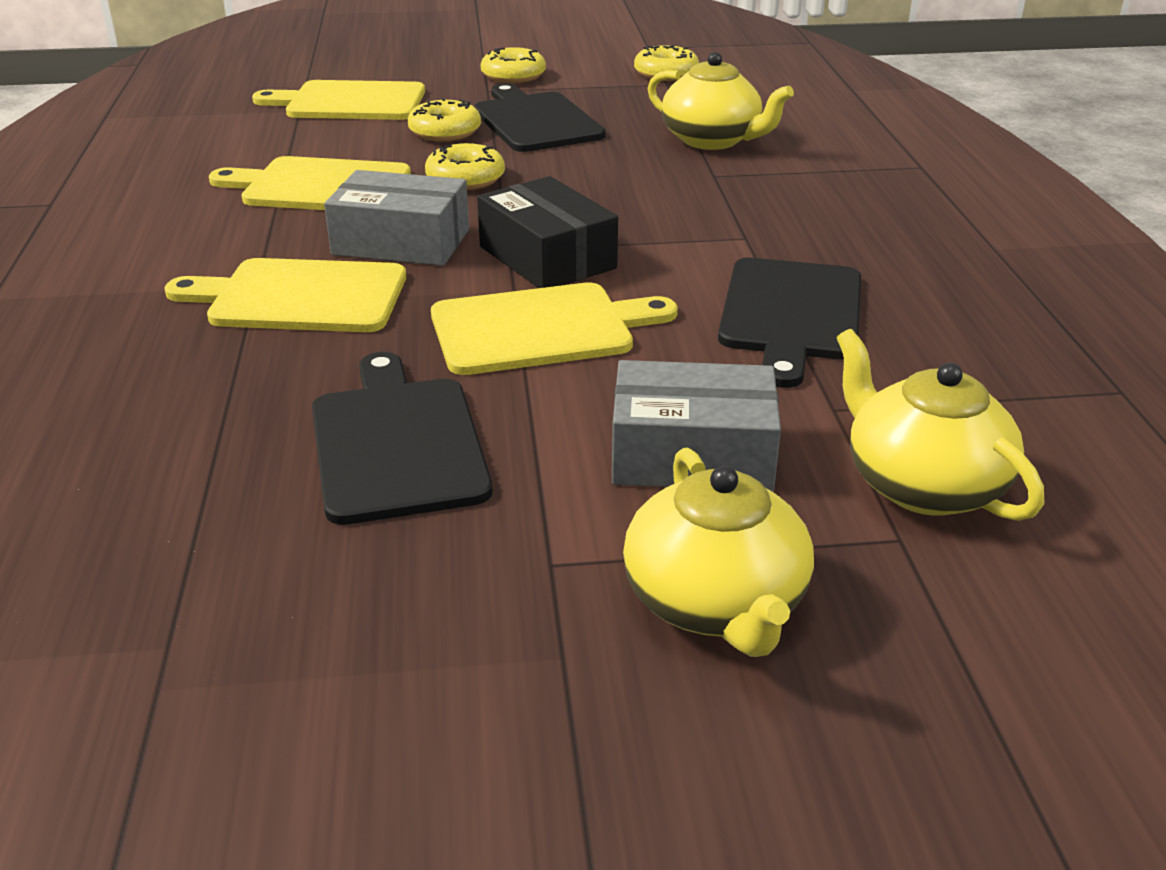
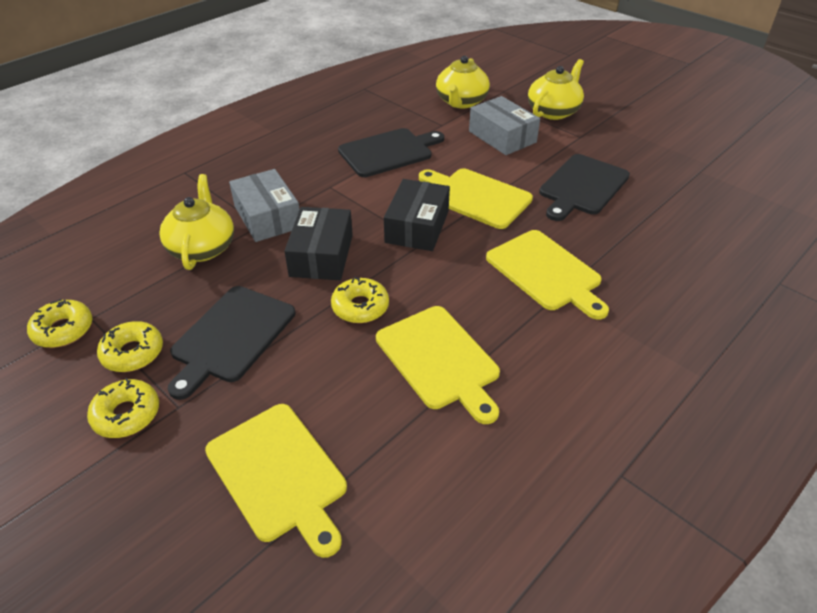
camera: 130 degrees left, 10 degrees up
grey box [324,170,469,266] -> grey box moved to [229,169,299,242]
yellow donut [408,98,481,141] -> yellow donut moved to [97,321,163,372]
none -> black box [284,207,353,280]

